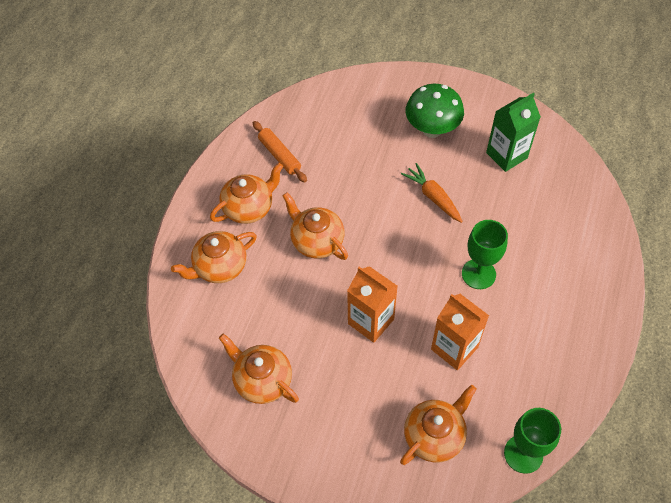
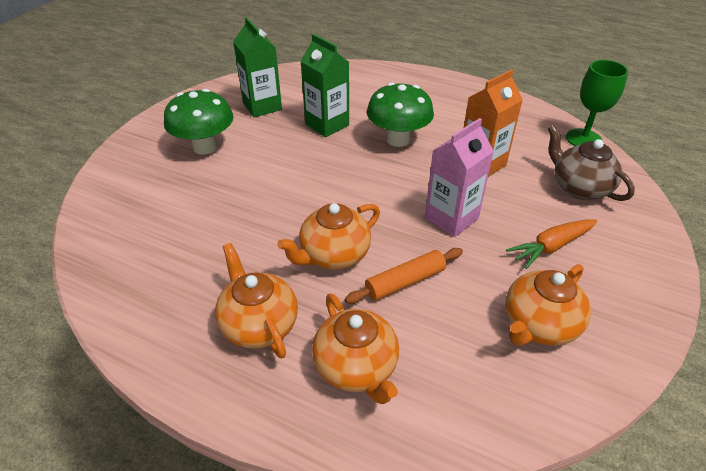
camera: 85 degrees left, 15 degrees down
orange rolling pin [253,121,307,183] -> orange rolling pin moved to [345,248,463,304]
orange carton [347,266,398,343] -> pink carton [425,118,494,237]
orange teapot [400,385,477,465] -> brown teapot [548,125,635,201]
orange carrot [401,163,463,223] -> orange carrot moved to [506,220,597,269]
green goblet [462,220,508,289] -> green mushroom [367,82,434,147]
none -> green carton [300,34,349,137]

